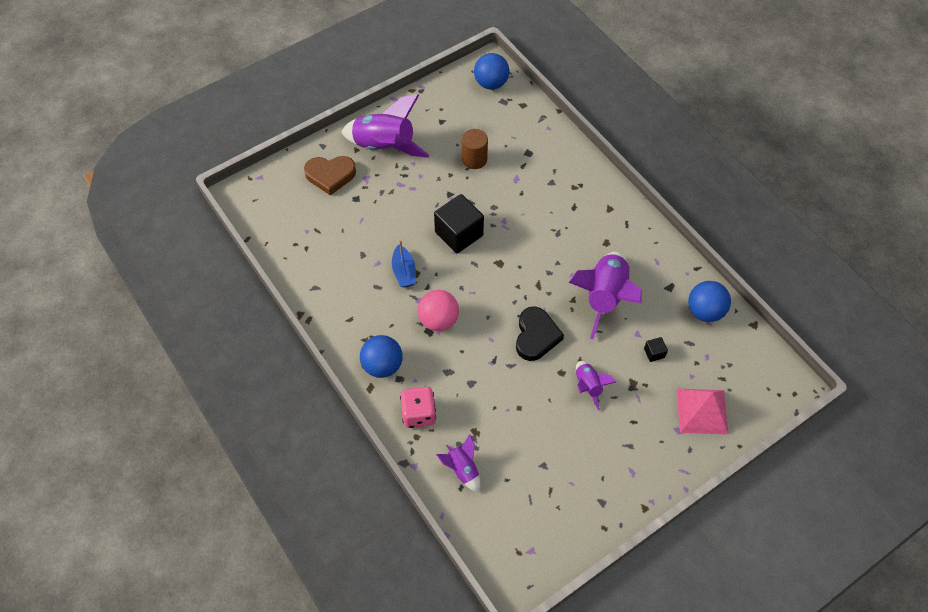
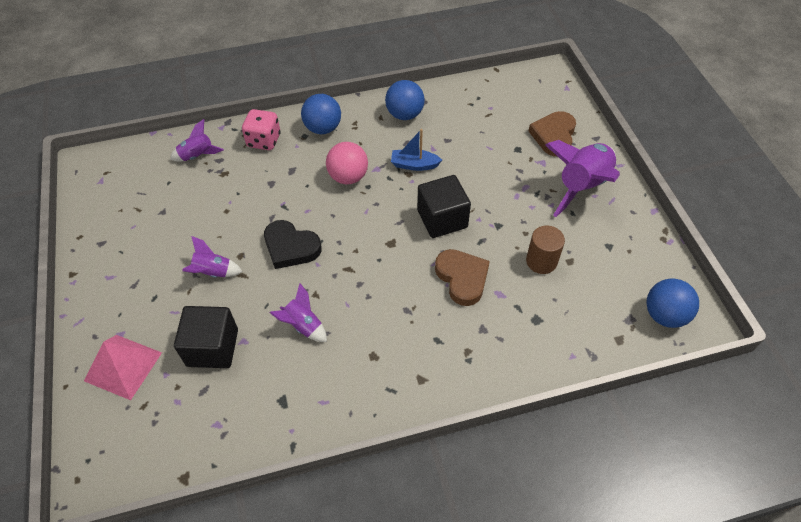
camera: 110 degrees right, 5 degrees down
purple rocket [569,252,642,339] -> purple rocket [269,283,327,342], size x0.51
black cube [644,337,668,362] -> black cube [174,306,238,368], size x2.31
blue ball [688,281,731,322] -> blue ball moved to [385,80,425,120]
none -> brown heart [435,249,490,306]

